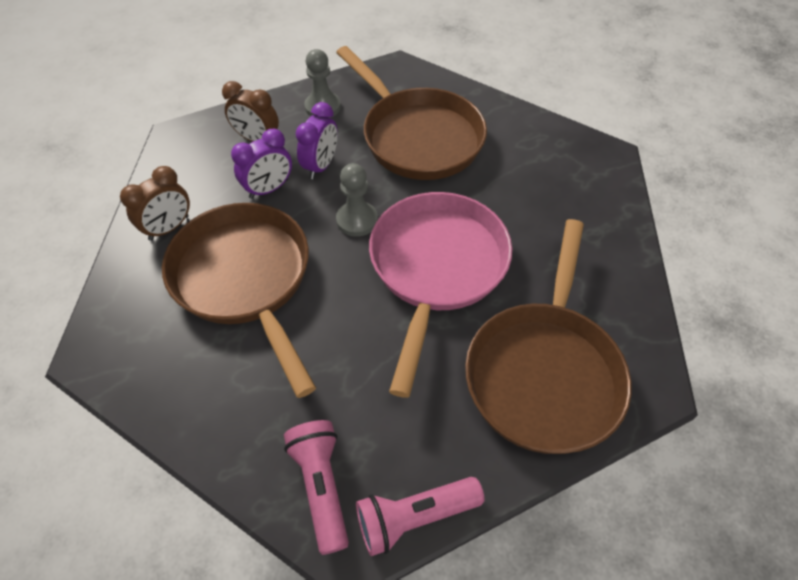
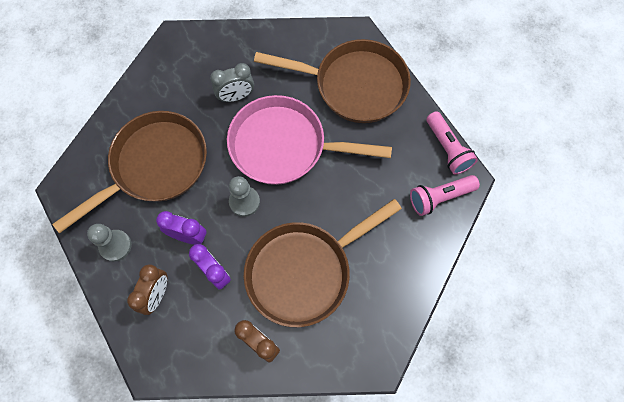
camera: 95 degrees left, 15 degrees up
none -> grey clock [210,63,254,102]

